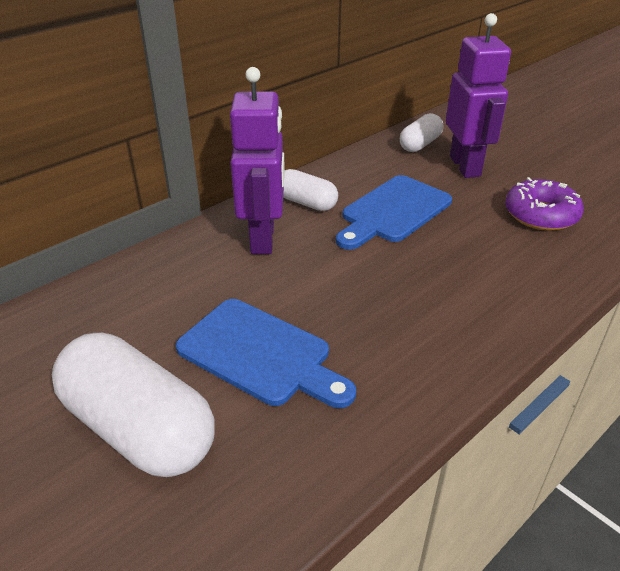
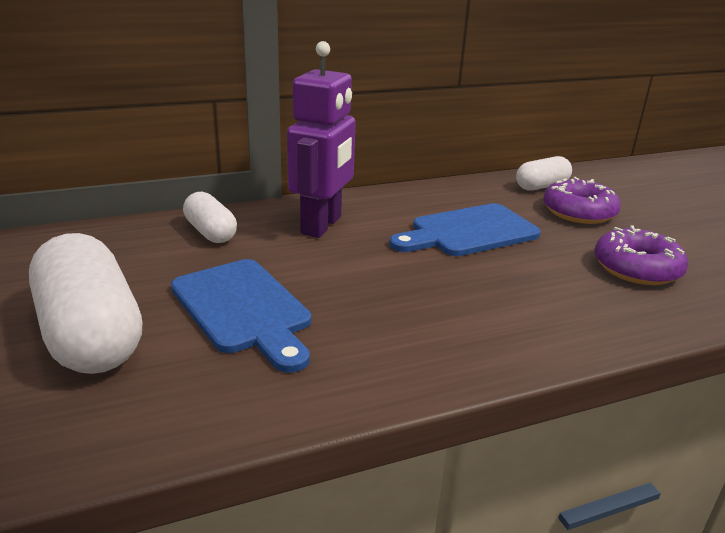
camera: 20 degrees right, 10 degrees down
white capsule [283,169,338,211] -> white capsule moved to [183,192,237,243]
purple robot [446,13,511,178] -> purple donut [543,177,621,224]

